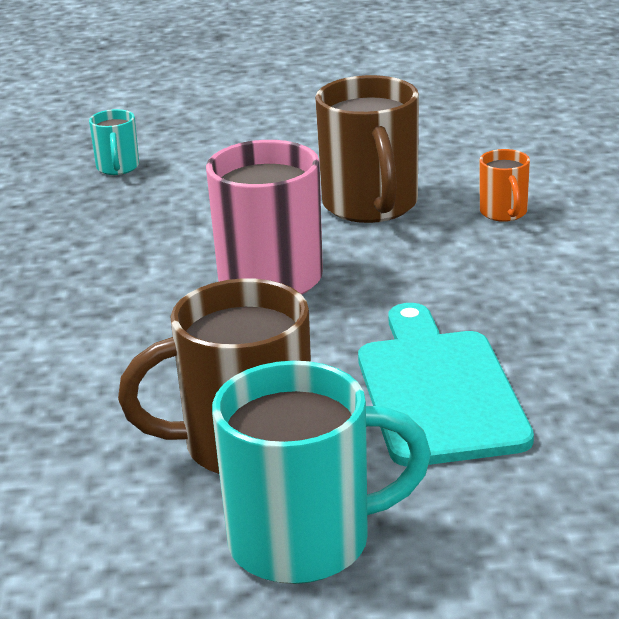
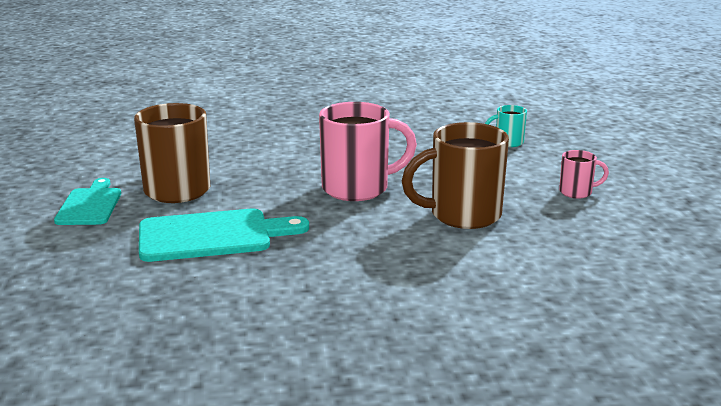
camera: 85 degrees right, 5 degrees down
turquoise mug [212,361,431,584] -> turquoise cutting board [54,178,121,225]
orange mug [480,149,530,222] -> none
none -> pink mug [559,150,609,198]

